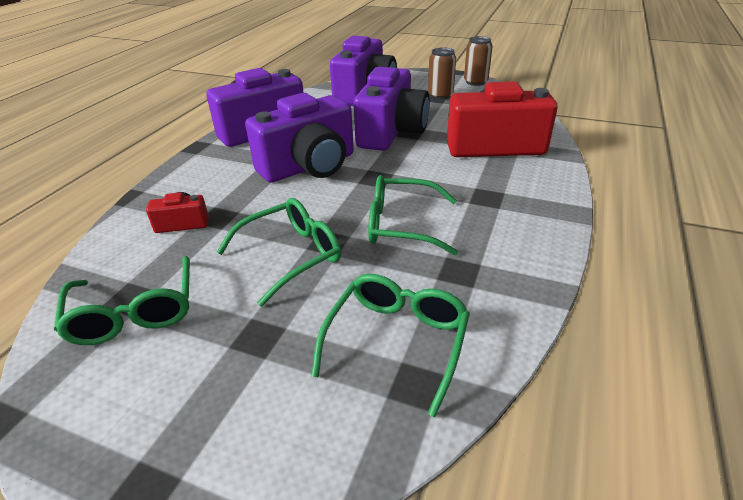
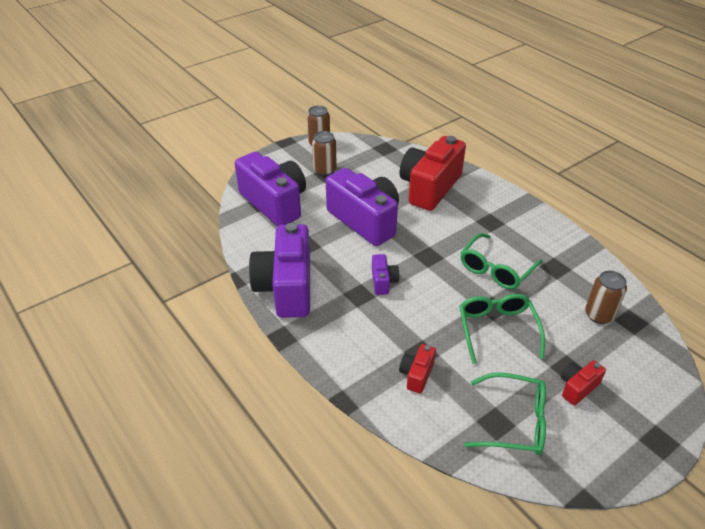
camera: 60 degrees left, 5 degrees up
purple camera [245,93,354,183] -> purple camera [372,254,399,295], size x0.44
green glasses [311,274,470,417] -> brown can [585,271,627,324]
none -> red camera [561,360,606,405]

